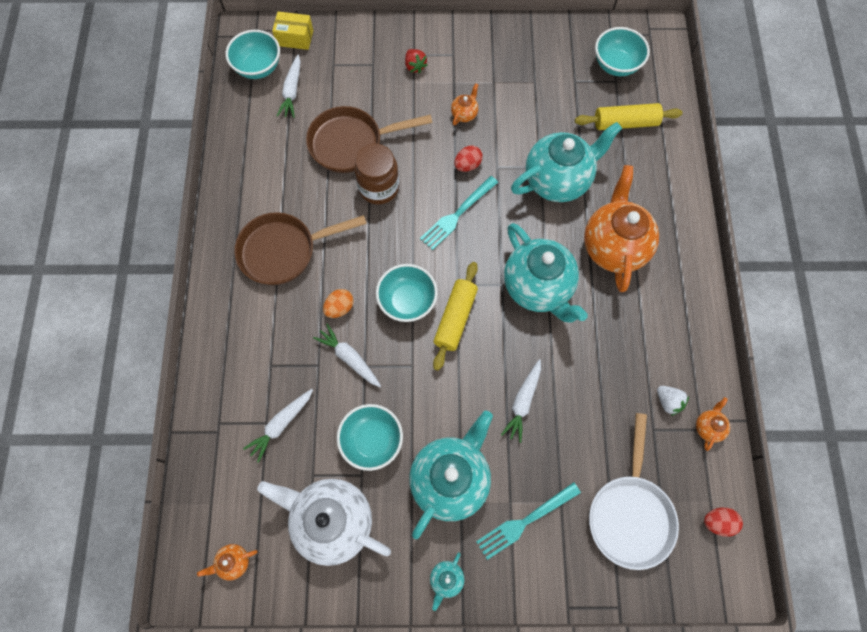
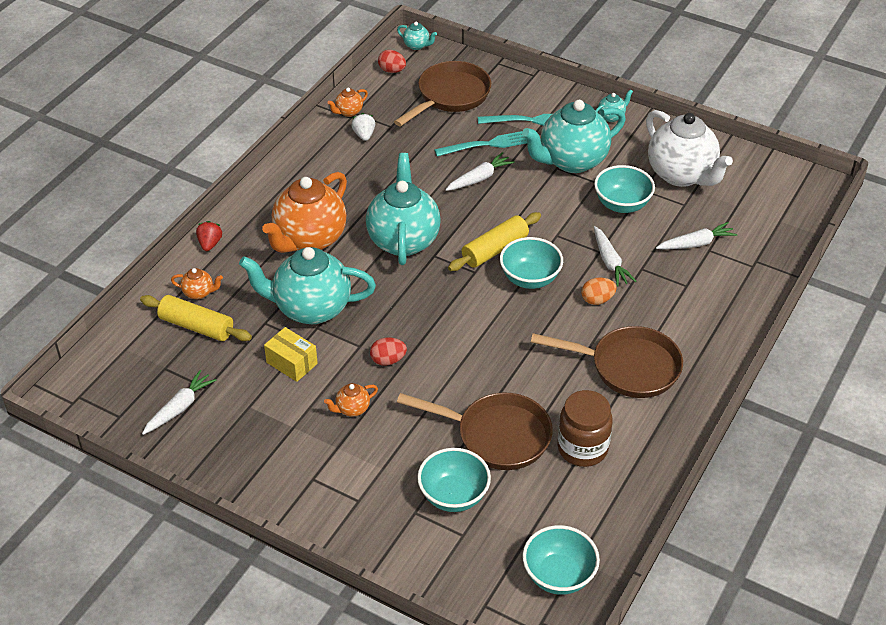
camera: 150 degrees left, 25 degrees down
orange teapot [197,544,258,580] -> orange teapot moved to [171,268,223,299]
yellow box [272,12,313,50] -> yellow box moved to [264,327,318,382]
white carrot [277,55,301,118] -> white carrot moved to [142,370,217,435]
brown jar [354,144,399,204] -> brown jar moved to [557,390,613,467]
red strawberry [405,49,427,73] -> red strawberry moved to [196,221,222,251]
turquoise fork [420,176,498,250] -> turquoise fork moved to [434,131,527,157]
white pan [589,413,679,570] -> brown pan [394,61,491,127]
turquoise bowl [595,27,650,76] -> turquoise bowl moved to [417,448,491,512]
none -> turquoise teapot [397,22,437,50]

